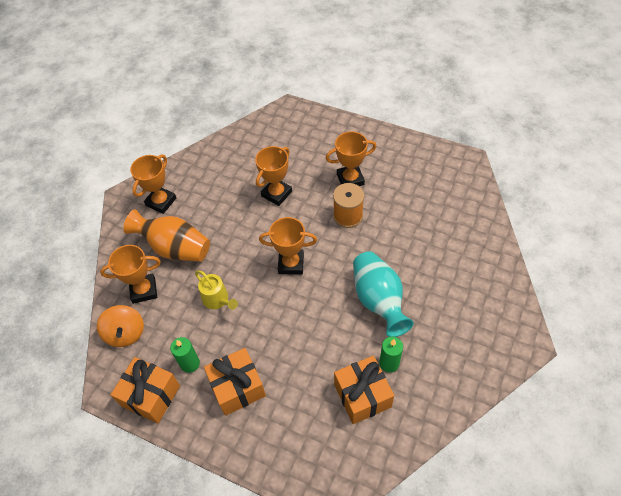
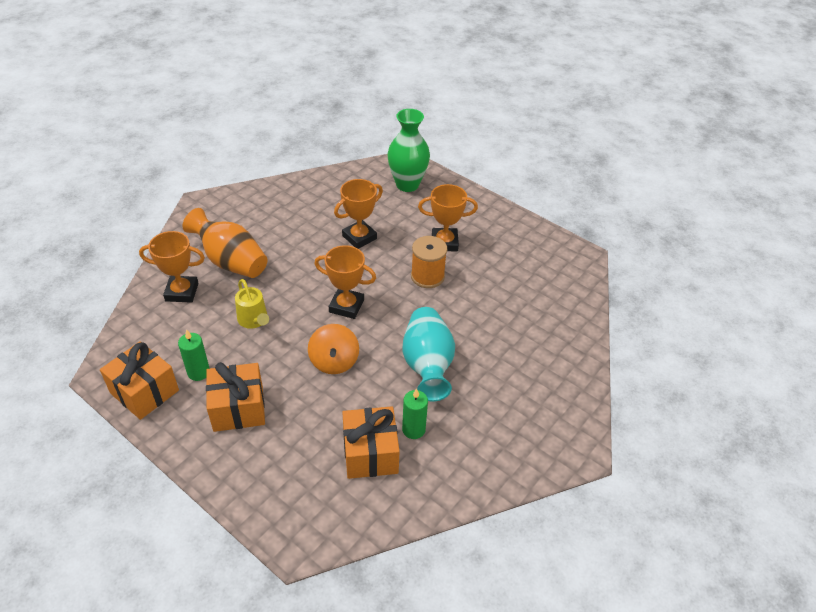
camera: 10 degrees right, 10 degrees down
orange spinning top [97,305,144,347] -> orange spinning top moved to [308,324,359,374]
orange trophy [130,155,176,214] -> none
none -> green vase [387,109,430,192]

